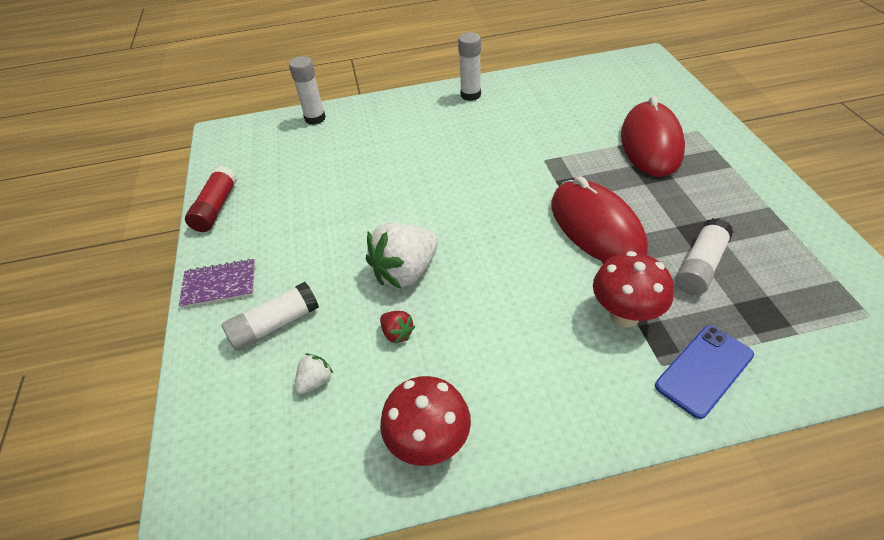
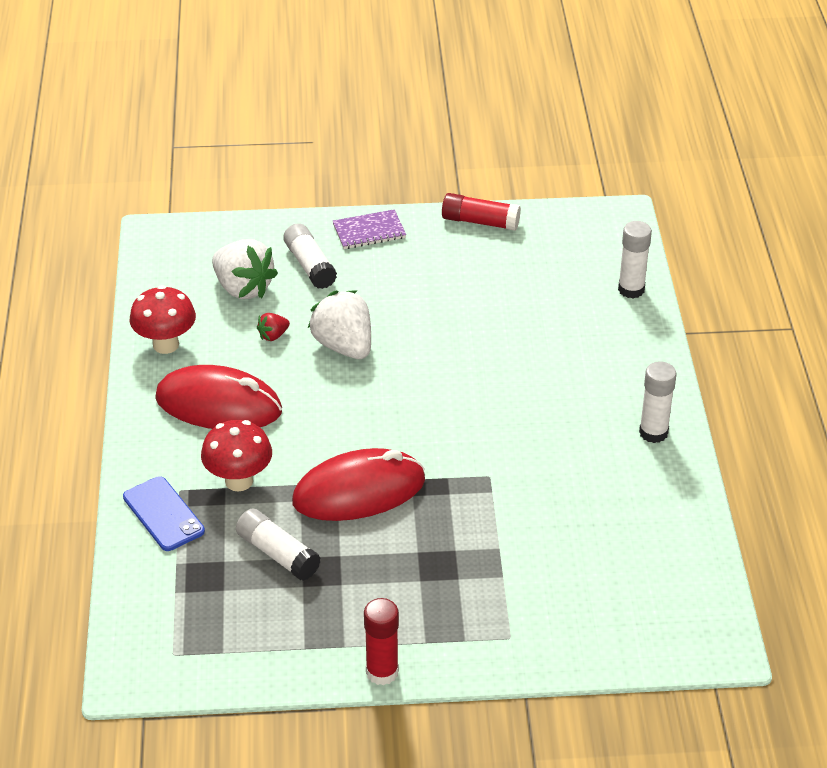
camera: 95 degrees right, 5 degrees down
purple notebook [179,259,255,308] -> purple notebook turned 75 degrees clockwise [333,209,406,249]
white strawberry [295,353,333,394] -> white strawberry [212,239,278,299], size x2.17
red mouse [621,96,685,177] -> red mouse moved to [155,365,282,429]
none -> red glue stick [364,598,399,685]

